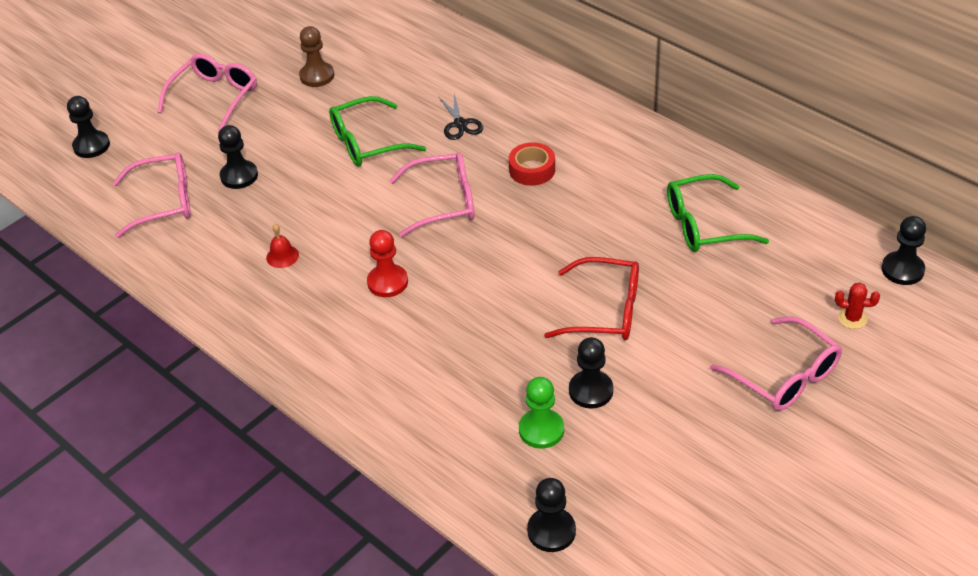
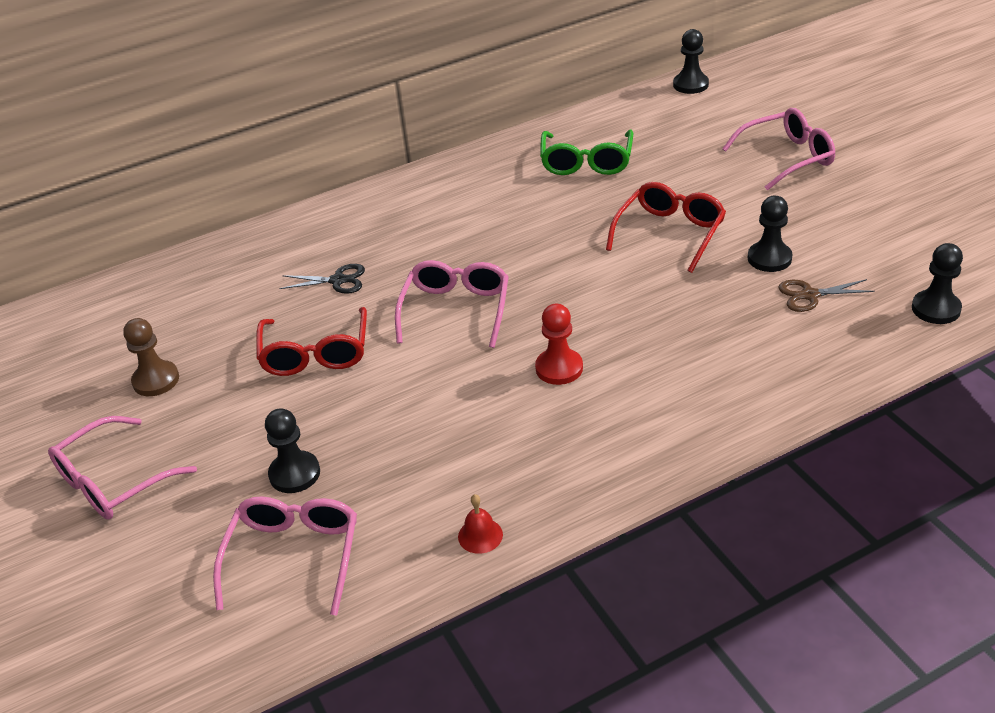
camera: 70 degrees left, 5 degrees down
black pawn [67,96,110,158] -> none
pink glasses [158,53,257,130] -> pink glasses turned 90 degrees counterclockwise [48,416,197,519]
red bell [266,224,299,268] -> red bell moved to [458,494,503,554]
green glasses [329,96,426,167] -> red glasses [256,307,367,376]
red tape [509,142,555,186] -> none
green pawn [519,377,564,449] -> brown scissors [778,279,875,312]
red cactus [835,283,880,329] -> none

